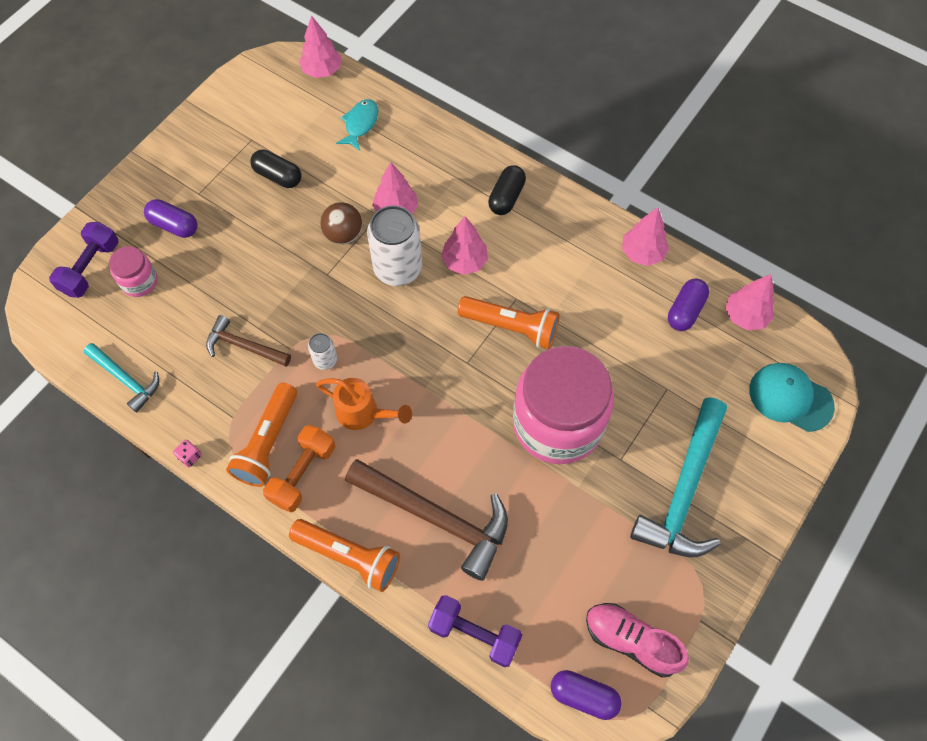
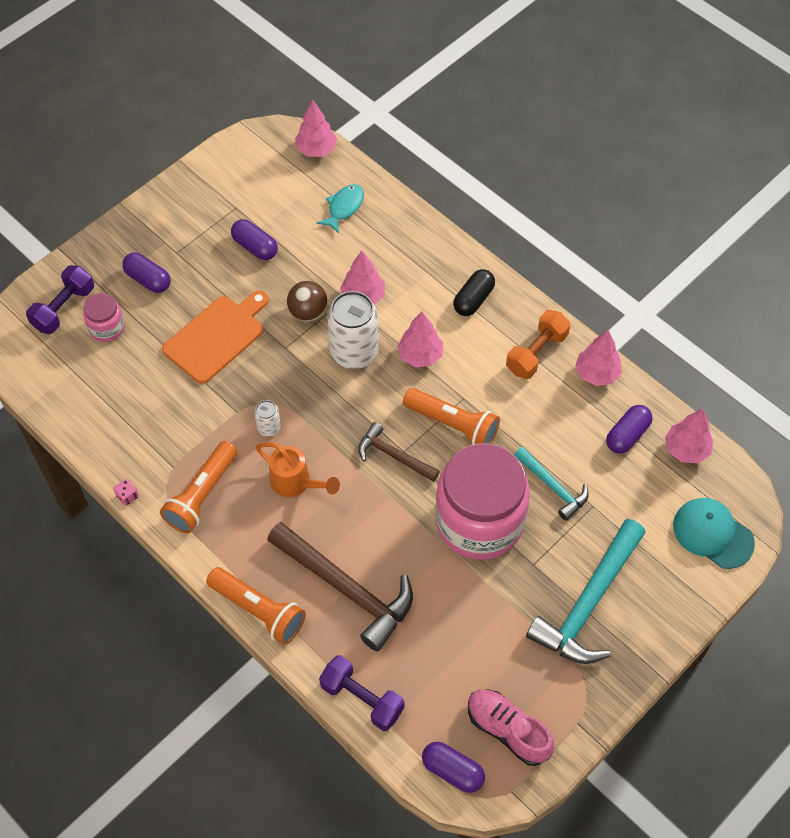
camera: 10 degrees right, 5 degrees down
turquoise hammer [84,343,159,412] -> turquoise hammer moved to [515,447,589,521]
brown hammer [206,315,291,366] -> brown hammer moved to [359,422,440,482]
black capsule [250,149,302,188] -> purple capsule [231,219,278,260]
orange dumbbell [263,425,335,513] -> orange dumbbell moved to [506,310,570,379]
none -> orange cutting board [162,290,269,384]

